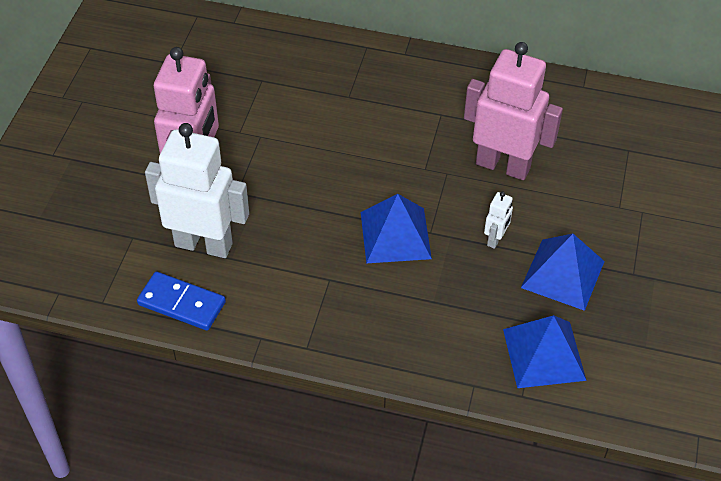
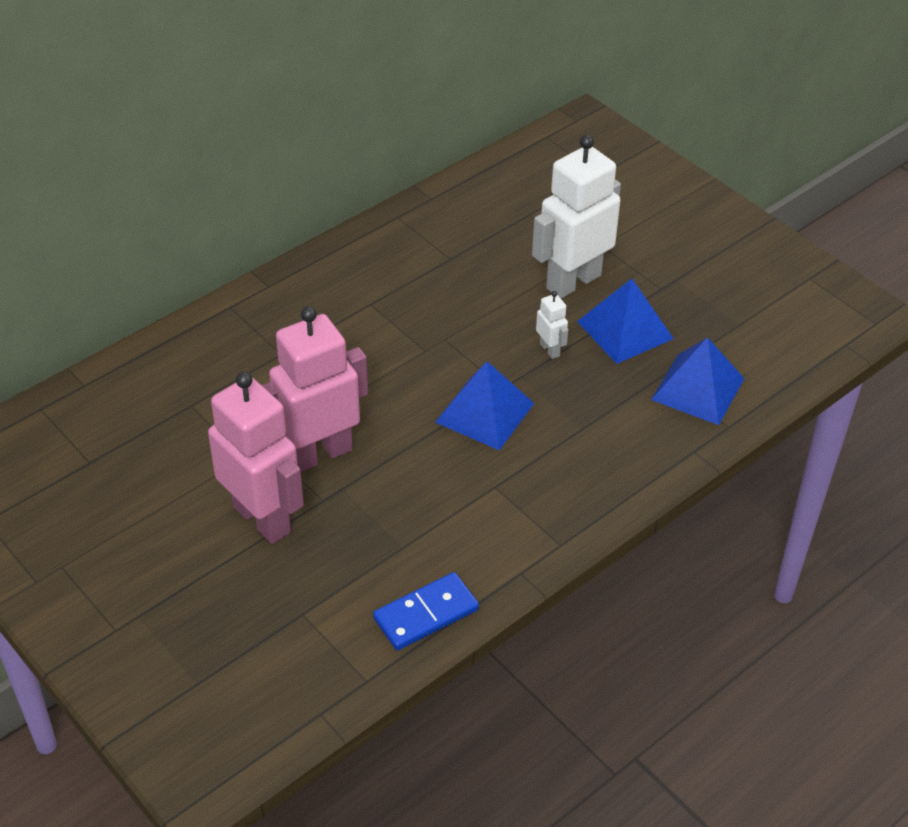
camera: 55 degrees left, 5 degrees down
white robot [145,123,249,258] -> white robot moved to [532,135,621,299]
pink robot [464,42,563,180] -> pink robot moved to [262,306,368,472]

